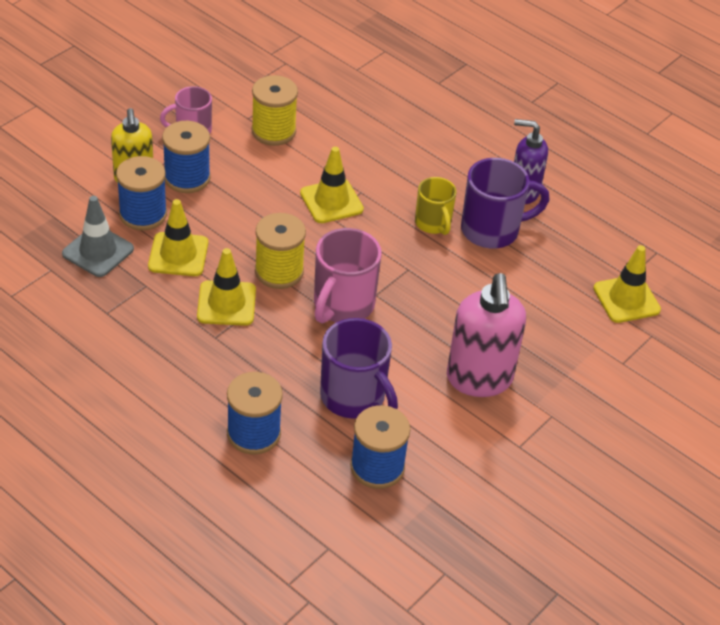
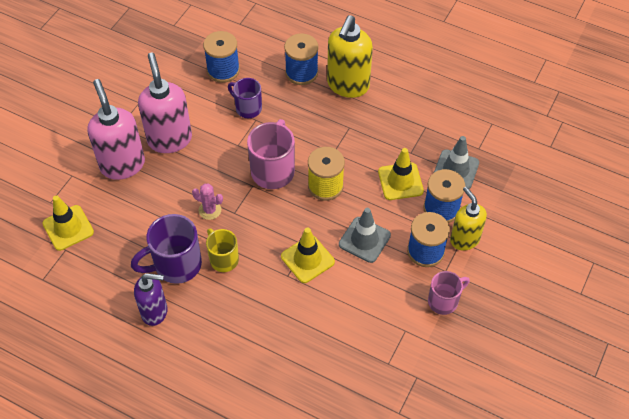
camera: 170 degrees right, 10 degrees up
yellow traffic cone [197,248,256,326] -> none
yellow spool [251,75,298,146] -> none
purple mug [320,318,398,419] -> purple mug [228,78,262,118], size x0.63
none -> pink soap dispenser [87,79,145,180]
none -> pink cactus [192,184,223,220]
none -> yellow soap dispenser [327,15,373,98]
none -> grey traffic cone [339,208,391,263]

